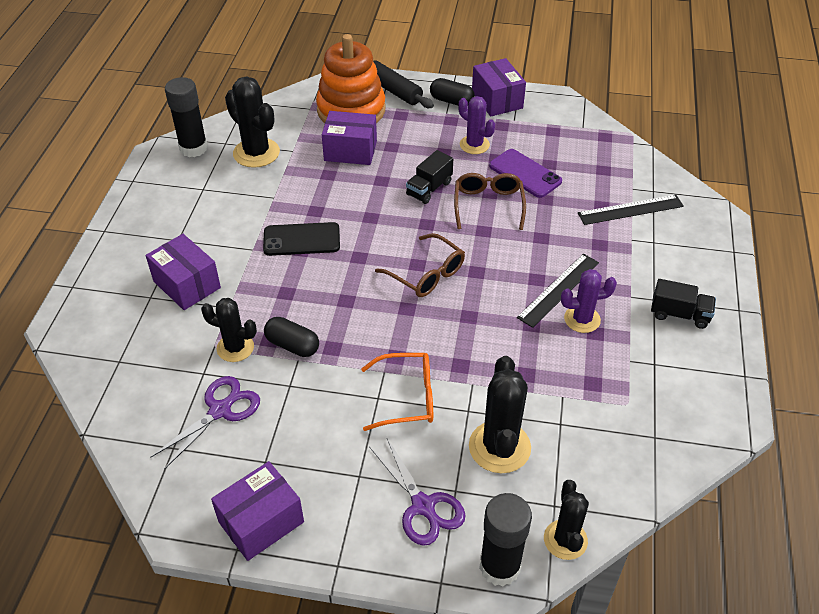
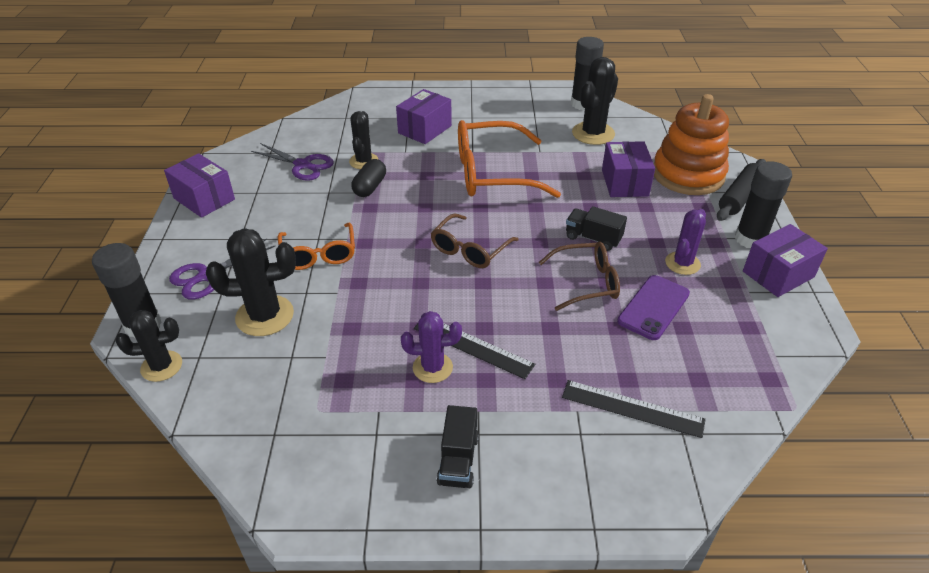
camera: 80 degrees right, 5 degrees down
black phone [263,222,340,256] -> orange glasses [458,120,561,198]
black capsule [430,78,475,106] -> black glue stick [735,161,792,248]
purple cactus [561,269,617,333] -> purple cactus turned 75 degrees counterclockwise [401,311,462,383]
black ruler [578,195,684,225] -> black ruler turned 45 degrees counterclockwise [562,380,706,438]

